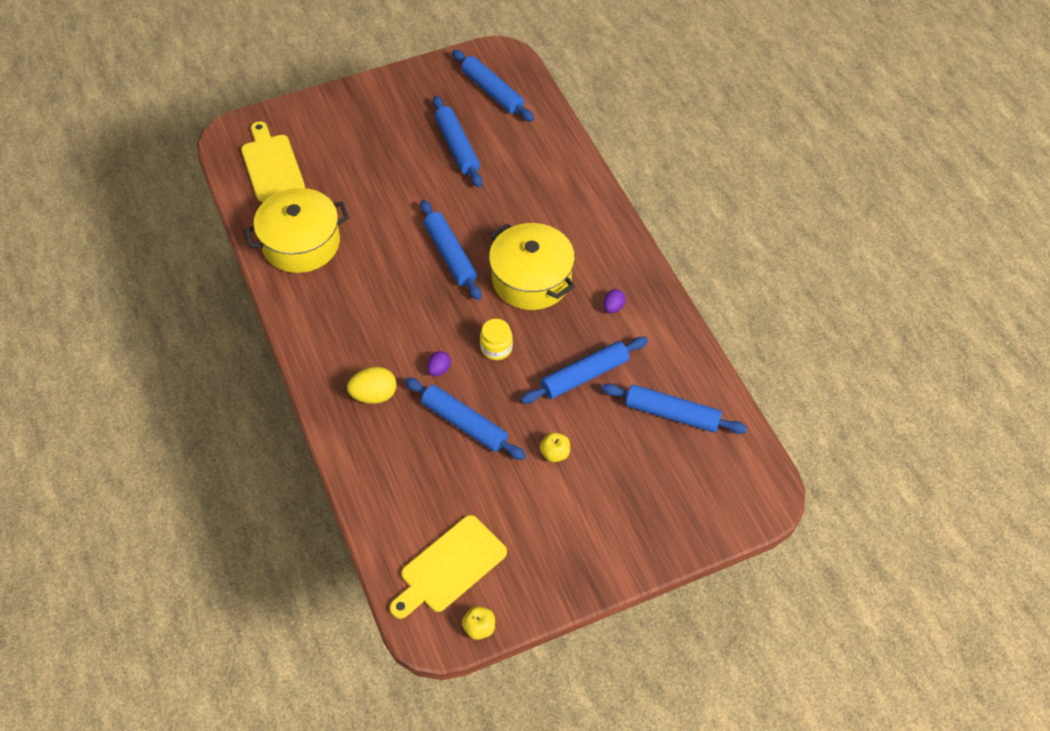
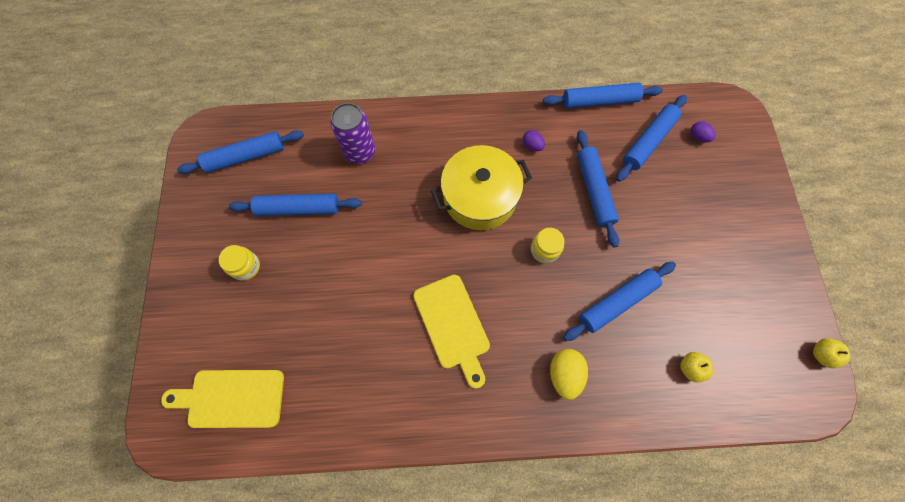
camera: 70 degrees left, 15 degrees up
yellow pot [244,188,349,273] -> none
yellow cutting board [390,515,507,619] -> yellow cutting board moved to [413,275,490,389]
blue rolling pin [420,200,481,300] -> blue rolling pin moved to [543,83,663,109]
purple egg [427,351,451,376] -> purple egg moved to [690,121,715,143]
yellow apple [540,432,570,462] -> yellow apple moved to [680,352,713,383]
none -> yellow jar [219,245,260,281]
none -> purple can [330,103,375,164]

